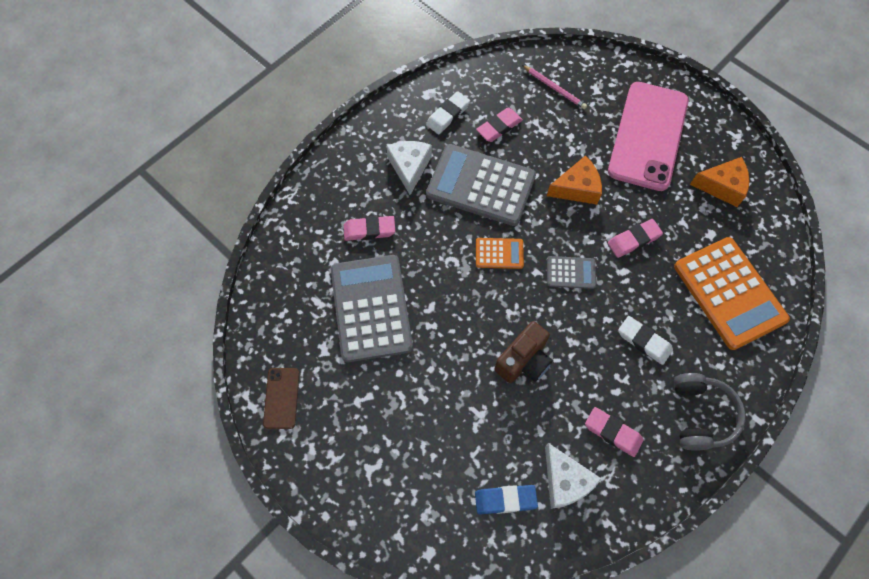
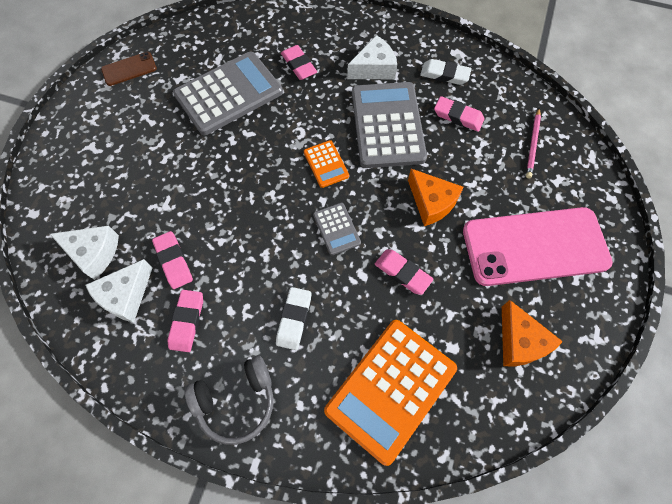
camera: 65 degrees right, 0 degrees up
blue eraser [475,485,538,515] -> white cheese [50,225,119,280]
brown camera [494,321,553,383] -> none
none -> pink eraser [152,231,193,289]

